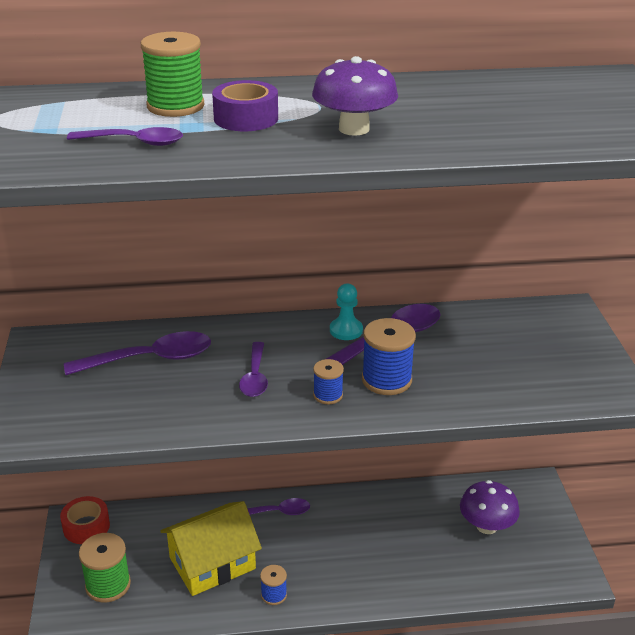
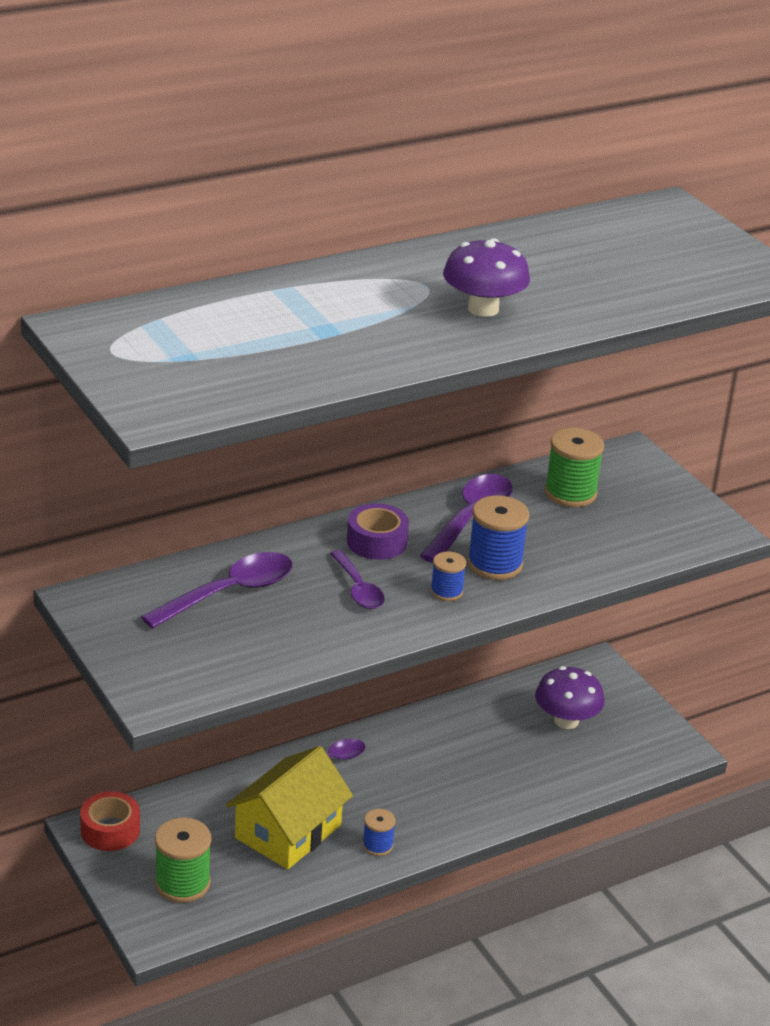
camera: 25 degrees left, 0 degrees up
purple spoon [67,127,183,146] -> none
green spool [141,32,204,117] -> green spool moved to [545,428,604,507]
purple tape [212,80,278,131] -> purple tape moved to [347,503,409,560]
turquoise pawn [330,284,363,340] -> none

